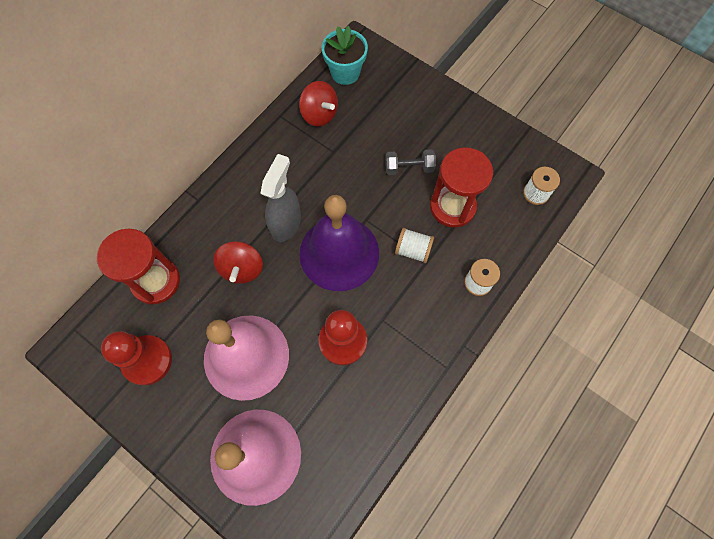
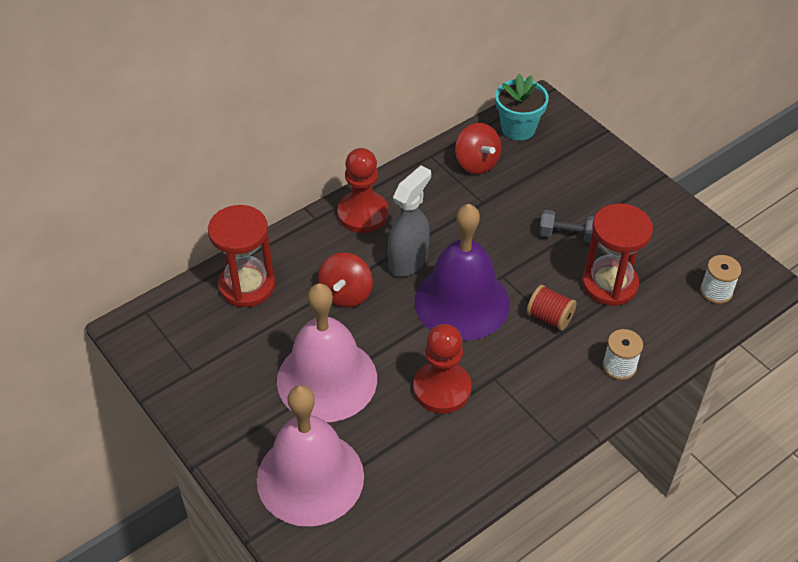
camera: 15 degrees right, 20 degrees down
red pawn [101,331,172,386] -> red pawn moved to [337,148,388,233]
white spool [395,228,434,263] -> red spool [527,285,577,331]

